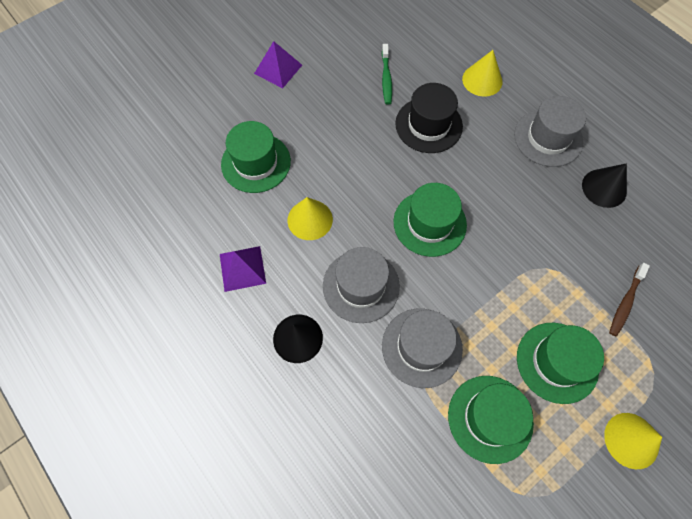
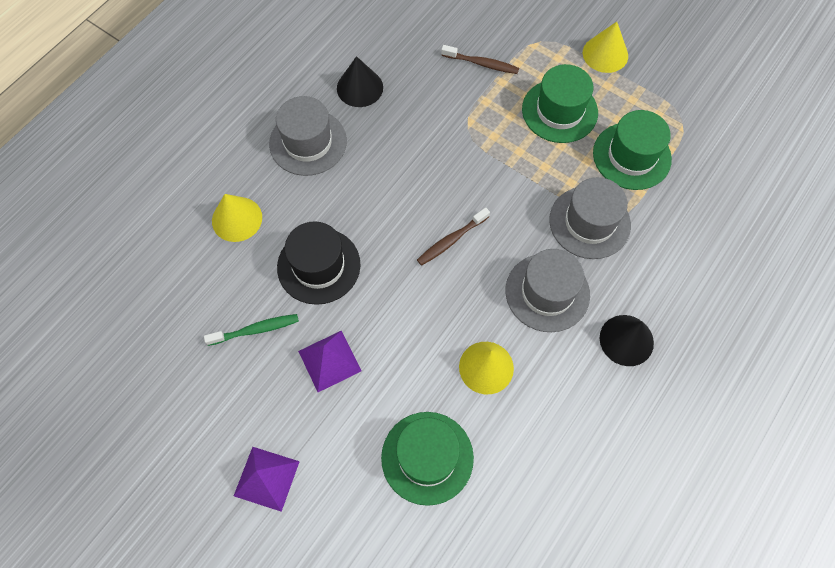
camera: 105 degrees left, 0 degrees up
purple pyramid [220,246,266,292] -> purple pyramid moved to [298,330,362,392]
green hat [394,183,467,257] -> brown toothbrush [417,207,490,266]

